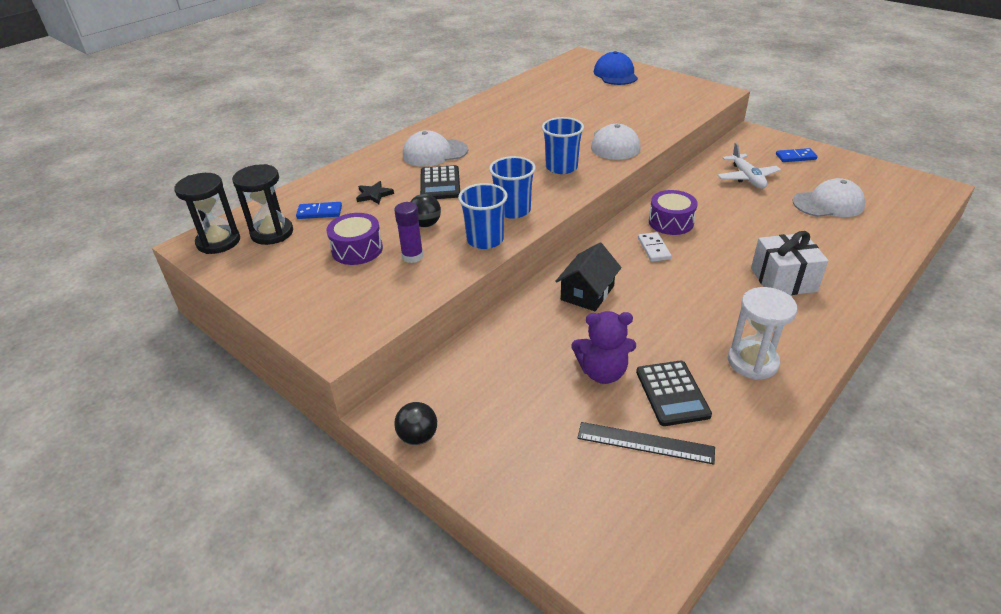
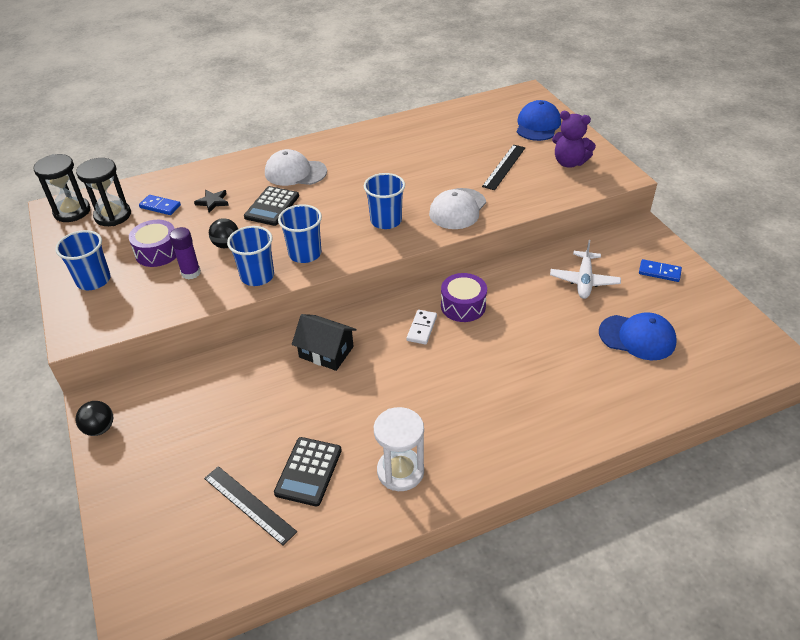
camera: 25 degrees right, 5 degrees up
black house [555,243,622,311] -> black house turned 60 degrees clockwise [292,314,357,371]
purple teddy bear [572,311,636,384] -> purple teddy bear moved to [552,111,596,168]
white gift [751,231,829,295] -> none
white cap [793,178,865,217] -> blue cap [599,312,677,360]
none -> blue cup [55,230,111,290]
none -> black ruler [482,145,525,190]

